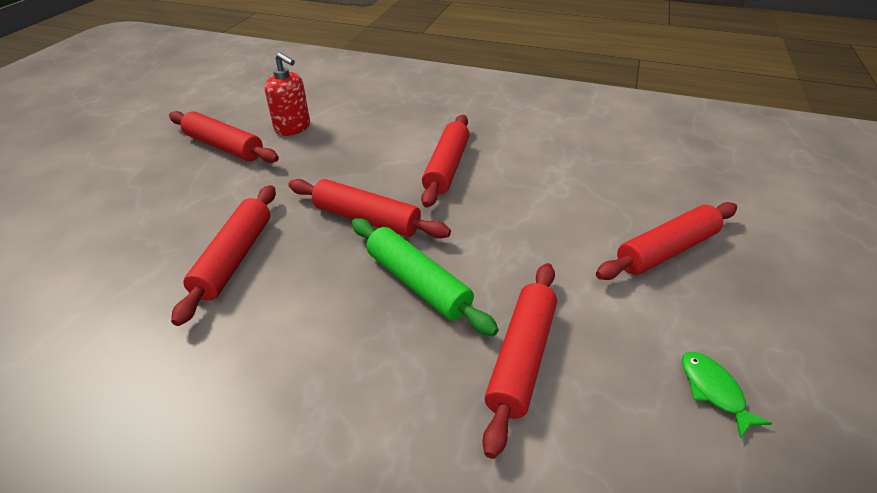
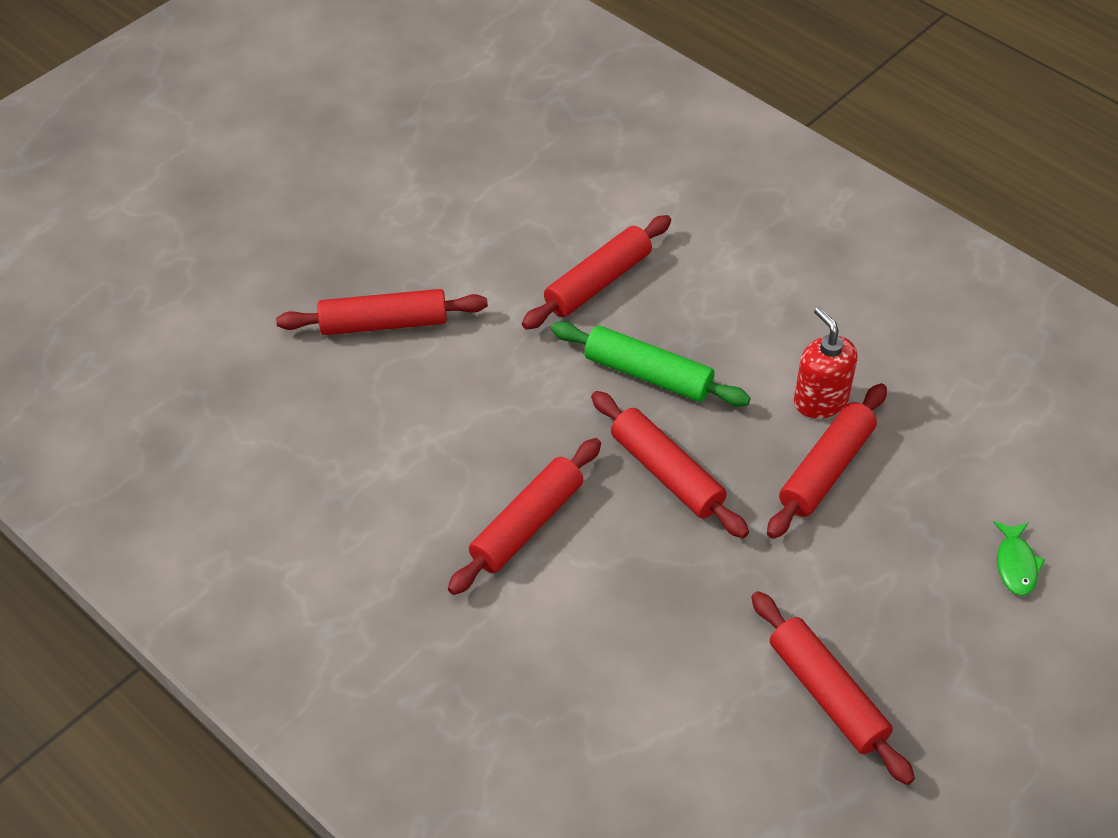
camera: 155 degrees left, 10 degrees up
red soap dispenser [265,52,310,136] -> red soap dispenser moved to [794,307,858,419]
green rolling pin [352,218,499,336] -> green rolling pin turned 45 degrees counterclockwise [551,322,751,407]
green fish [682,352,772,439] -> green fish moved to [993,521,1045,596]

